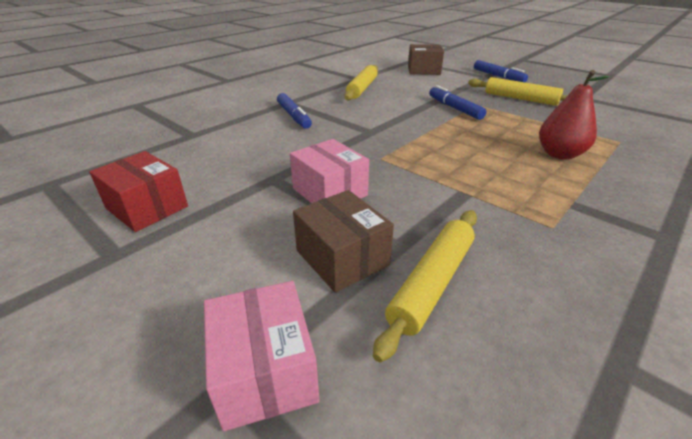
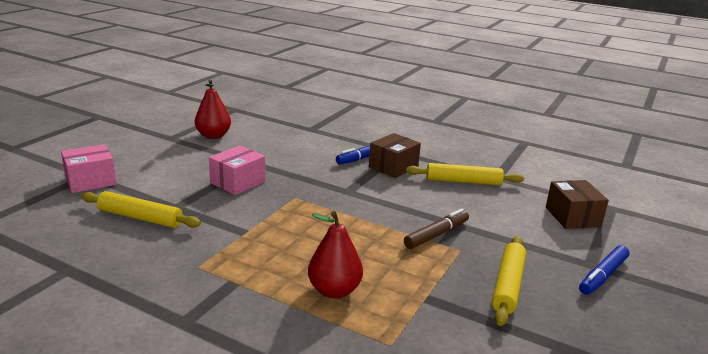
camera: 75 degrees right, 10 degrees down
red box [89,151,188,232] -> red pear [195,80,231,139]
brown box [293,190,394,293] -> brown box moved to [369,133,421,178]
blue marker [429,85,486,120] -> brown marker [404,209,469,249]

